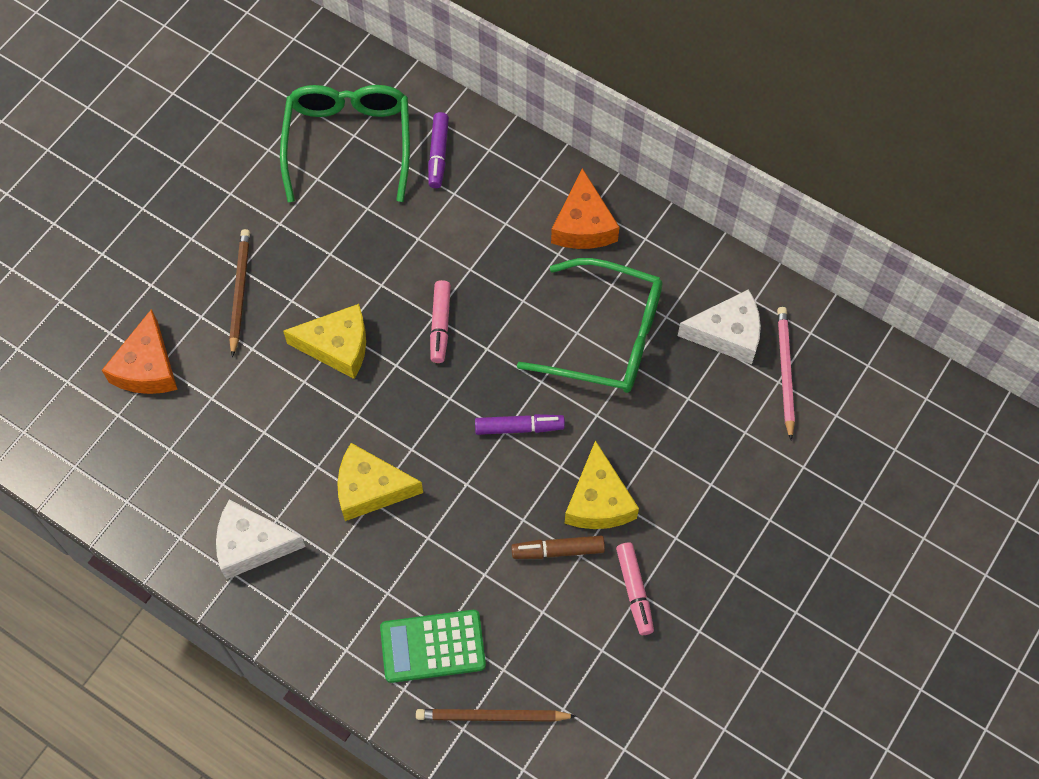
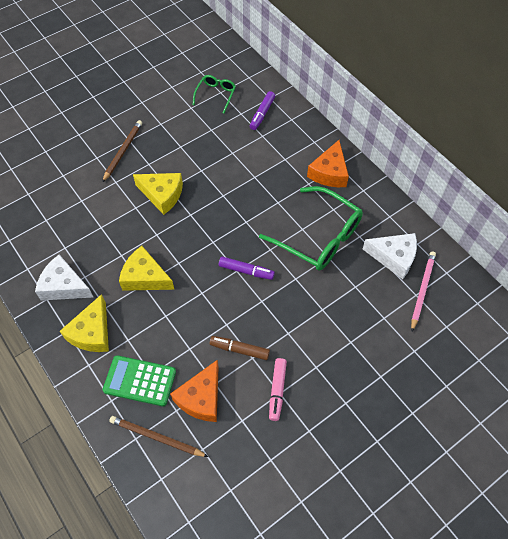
camera: 20 degrees right, 5 degrees down
orange cheese [102,309,178,394] -> orange cheese moved to [170,360,219,422]
green glasses [280,85,410,202] -> green glasses [193,75,236,113], size x0.51
pink marker [430,280,451,363] -> none
yellow cheese [565,440,639,529] -> yellow cheese moved to [60,294,109,352]

